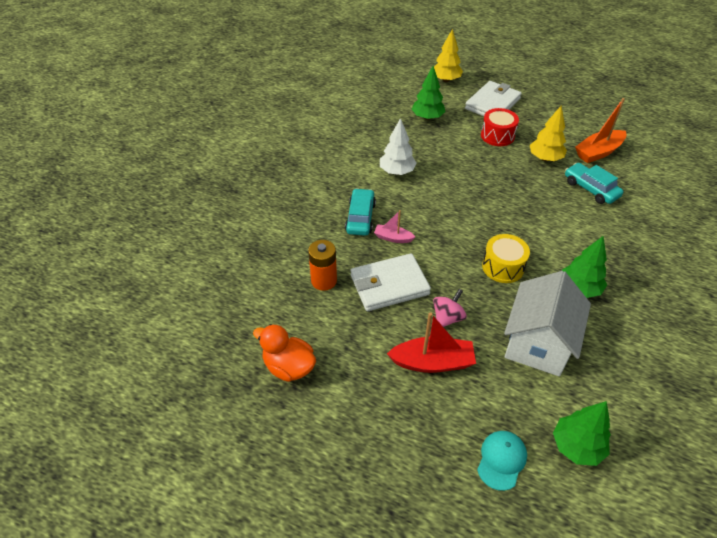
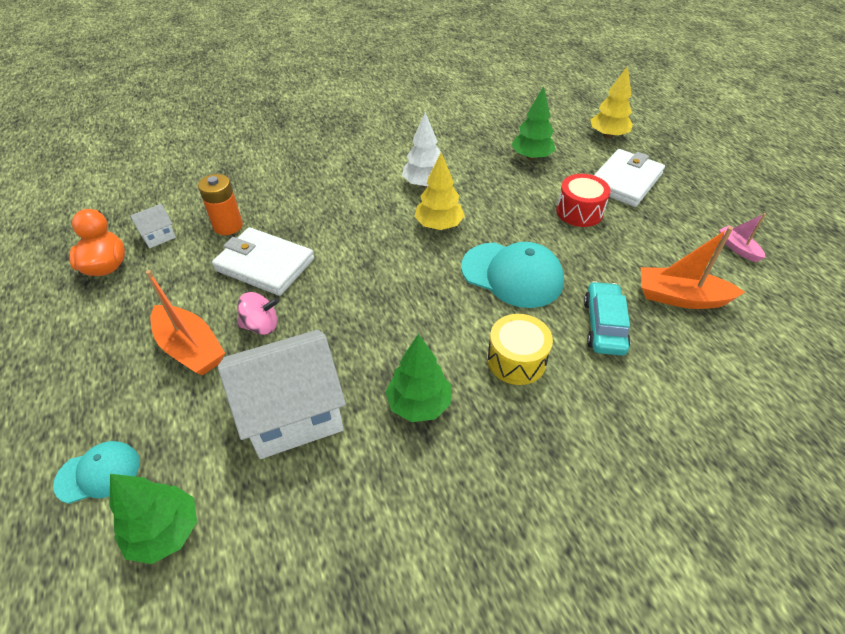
camera: 45 degrees right, 0 degrees up
turquoise car [345,188,376,236] -> none
pink boat [374,210,415,243] -> pink boat moved to [719,213,766,262]
red boat [387,312,476,373] -> orange boat [146,270,225,376]
white wallet [465,81,522,116] -> white wallet turned 45 degrees counterclockwise [594,149,665,207]
yellow drum [482,234,530,283] -> yellow drum moved to [487,314,553,385]
yellow tree [530,105,567,161] -> yellow tree moved to [415,152,465,230]
none -> white house [130,204,176,248]
none -> turquoise cap [461,242,564,308]

